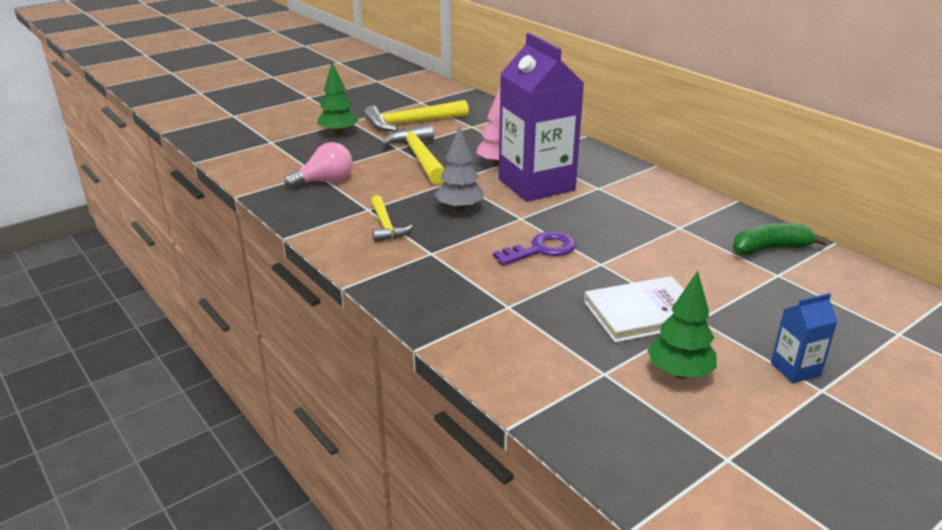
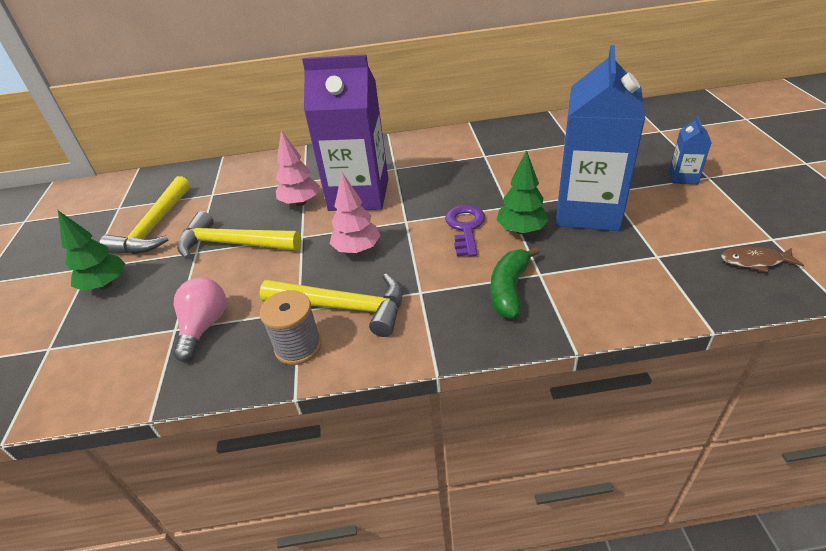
camera: 55 degrees left, 10 degrees up
yellow hammer [371,195,413,242] -> yellow hammer [260,273,403,337], size x1.66
grey tree [435,126,484,212] -> pink tree [330,172,381,254]
white book [584,276,684,343] -> blue carton [556,45,645,231]
green tree [647,271,717,379] -> green tree moved to [497,150,549,234]
green banana [733,223,828,255] -> green banana moved to [491,247,539,319]
none -> grey spool [260,290,322,365]
none -> brown fish [721,247,804,273]

